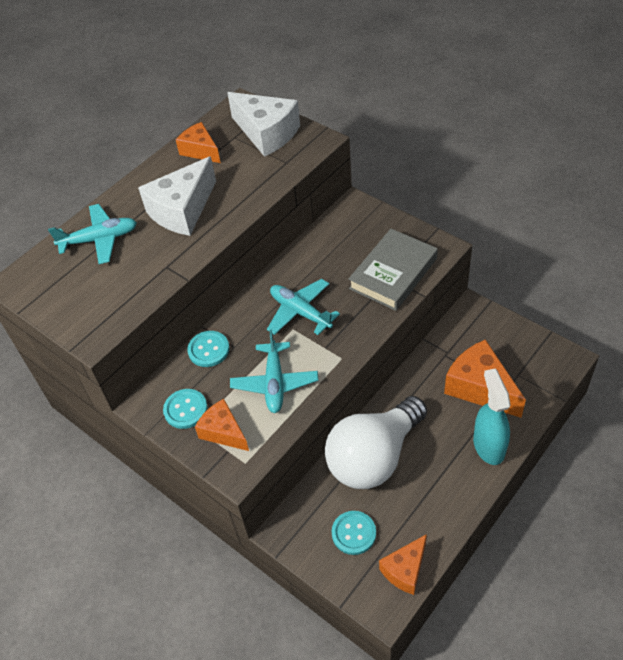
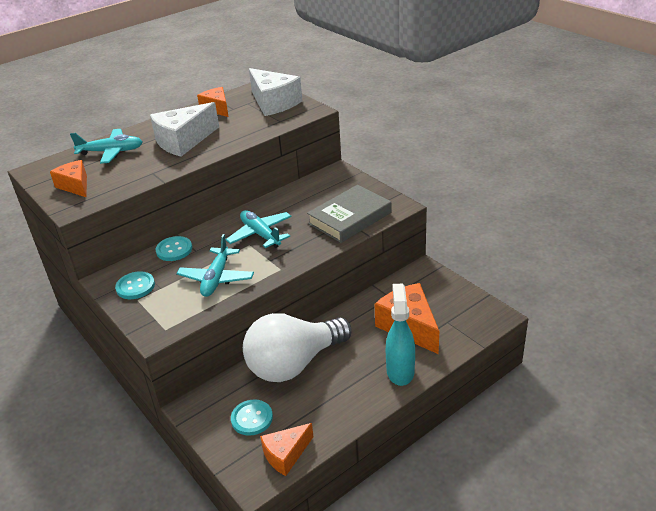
camera: 10 degrees right, 15 degrees down
orange cheese [195,399,249,451] -> orange cheese moved to [50,160,87,197]

